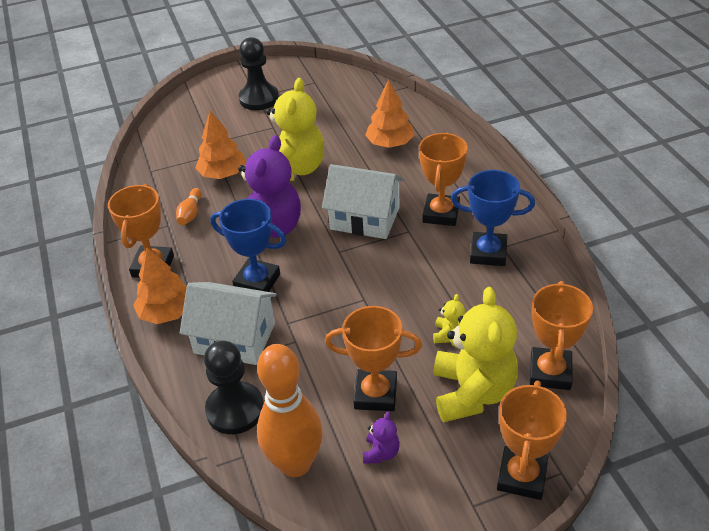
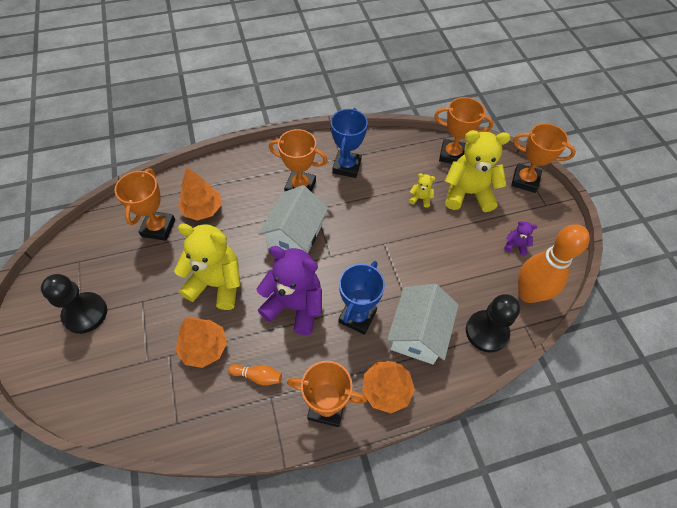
camera: 90 degrees left, 15 degrees up
orange trophy [325,306,422,411] -> orange trophy moved to [115,168,175,241]

